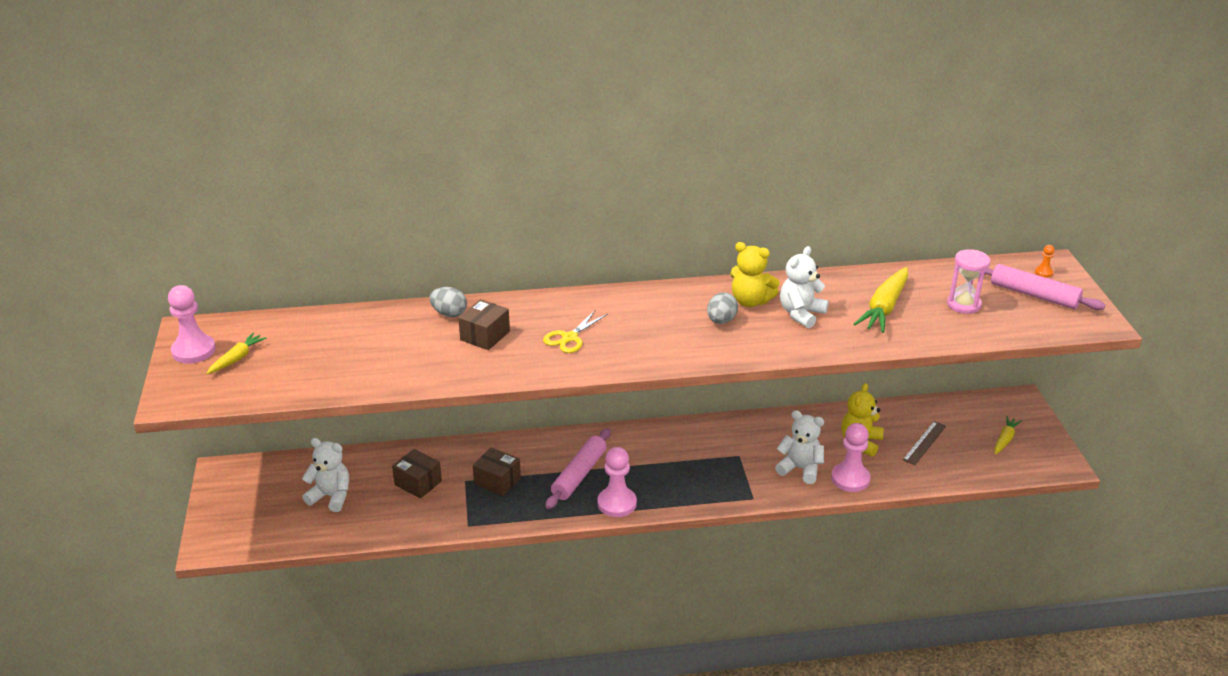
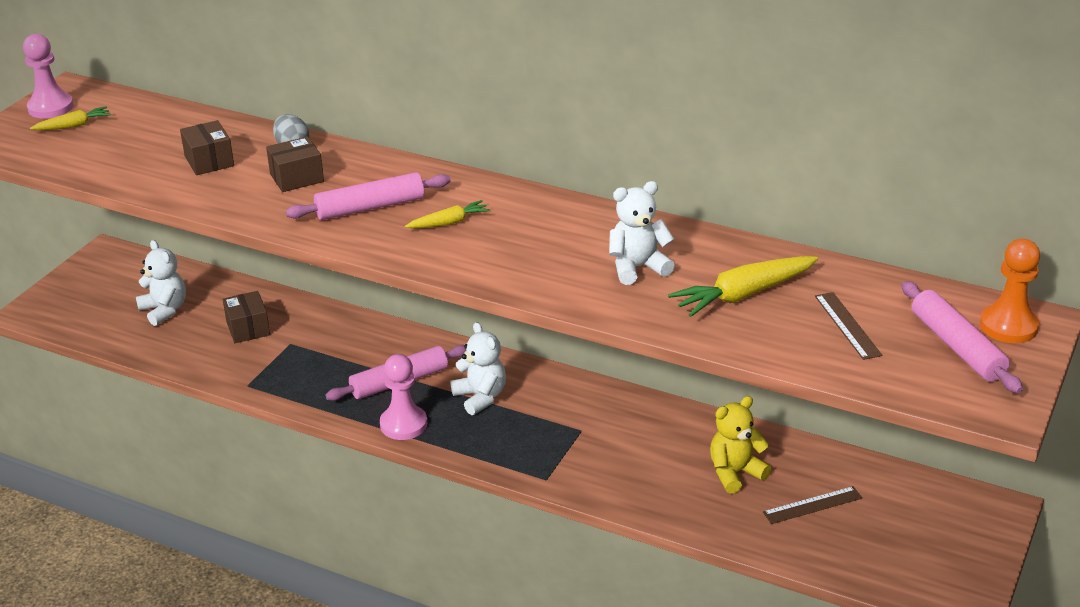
camera: 35 degrees right, 0 degrees up
brown box [473,447,521,496] -> brown box moved to [180,120,234,175]
yellow scissors [543,310,608,353] -> pink rolling pin [286,172,451,220]
grey egg [707,292,738,324] -> none
yellow teddy bear [730,242,780,307] -> none
white teddy bear [775,410,824,484] -> white teddy bear moved to [451,322,506,415]
pink pawn [831,423,870,492] -> none
pink hourglass [947,249,990,314] -> brown ruler [815,292,882,360]
yellow carrot [994,416,1022,455] -> yellow carrot moved to [405,200,491,228]
orange pawn [1035,245,1055,278] -> orange pawn [980,239,1040,343], size x2.19

